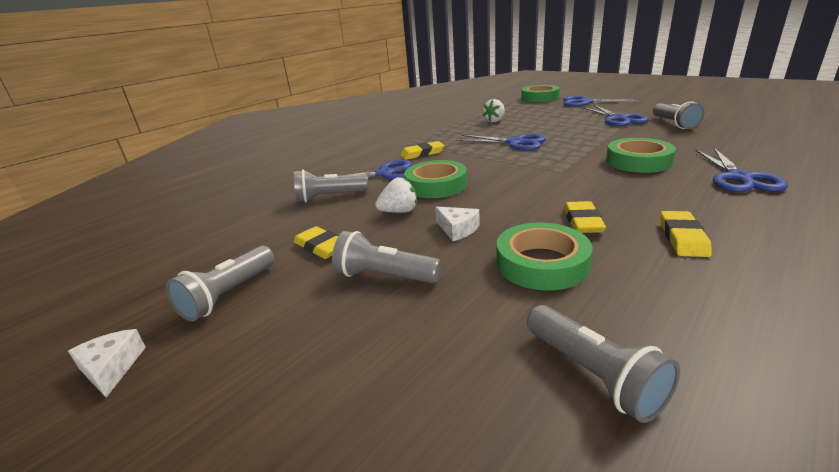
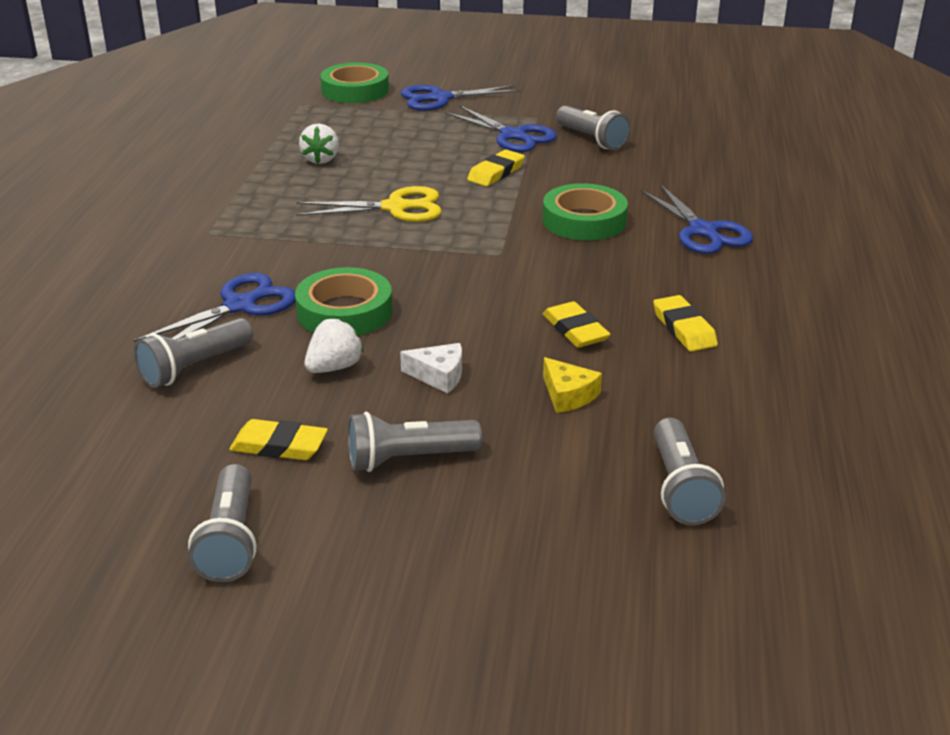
camera: 35 degrees left, 5 degrees up
white cheese [68,329,146,397] -> none
yellow eraser [400,141,444,160] -> yellow eraser moved to [467,149,525,186]
blue scissors [457,134,546,151] -> yellow scissors [296,186,442,222]
green tape [496,222,593,290] -> yellow cheese [543,357,602,413]
grey flashlight [527,305,680,423] -> grey flashlight turned 60 degrees clockwise [654,418,726,525]

